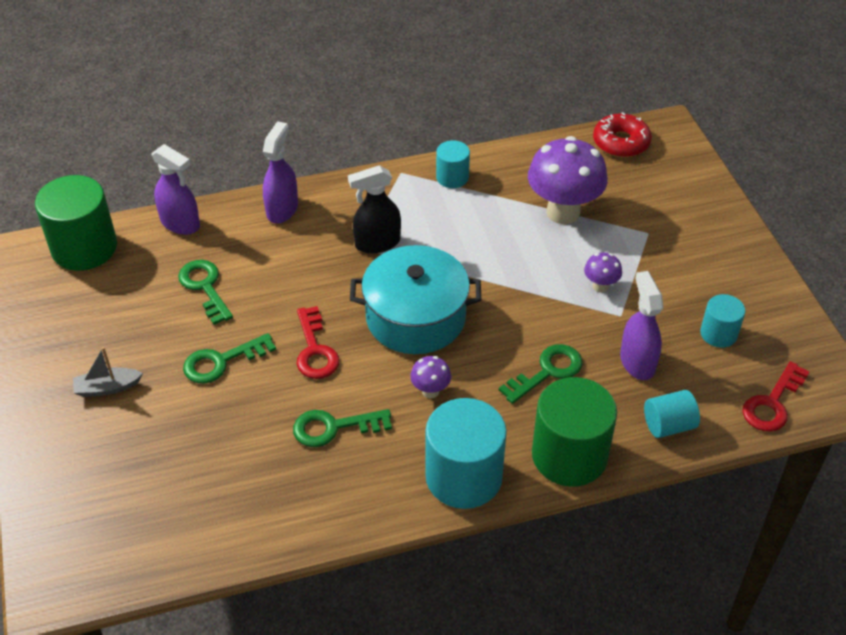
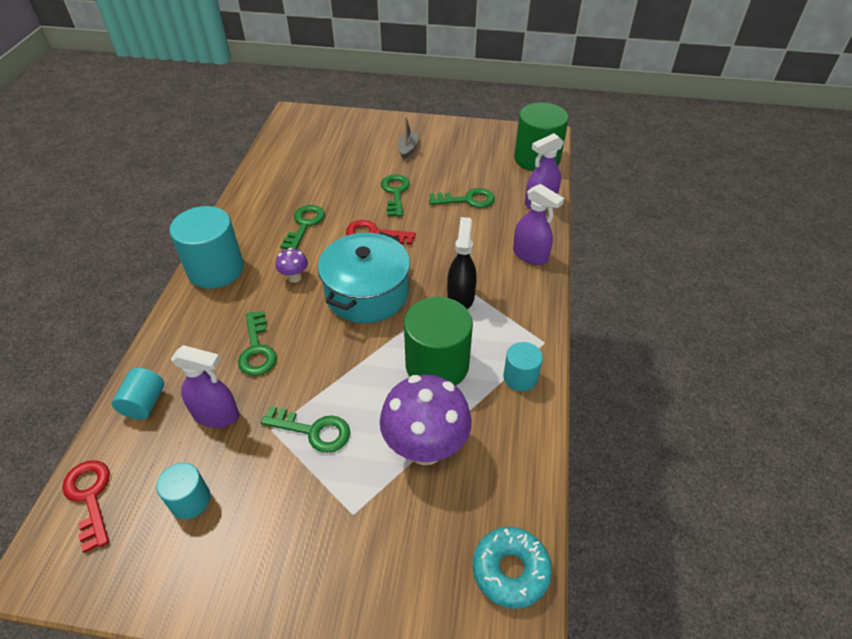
camera: 115 degrees right, 0 degrees up
green cylinder [532,377,617,487] -> green cylinder moved to [404,297,473,386]
purple mushroom [584,252,622,293] -> green key [261,406,350,453]
red donut [593,112,652,157] -> turquoise donut [473,527,552,609]

